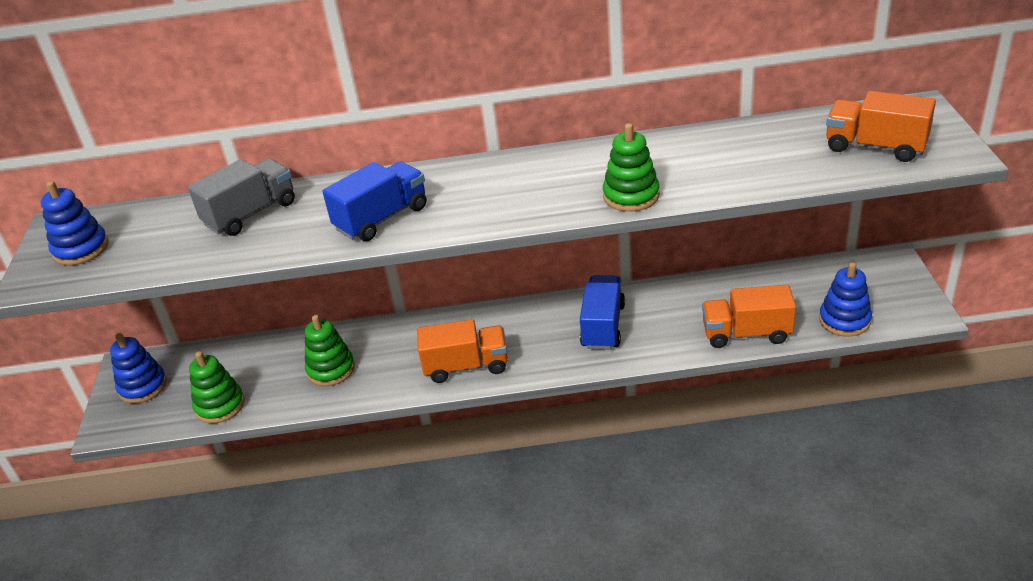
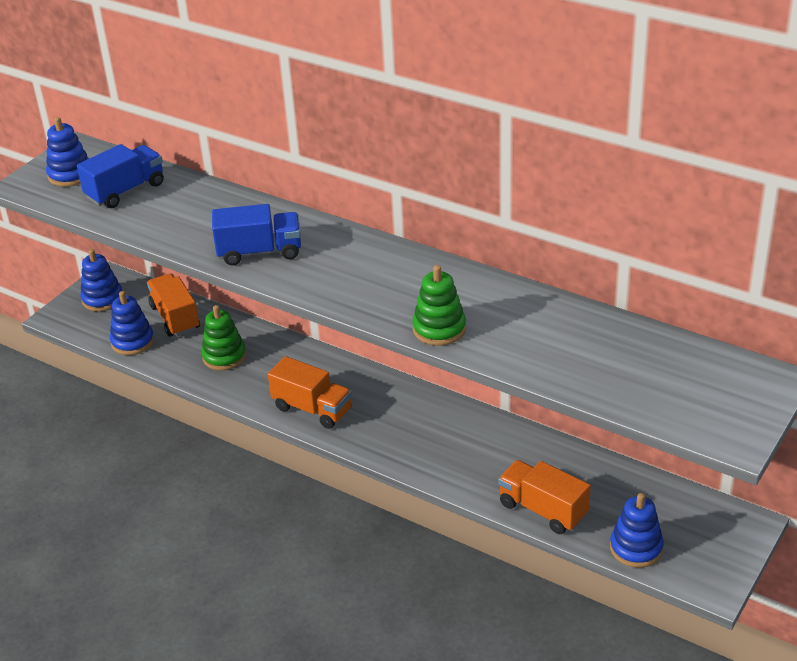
camera: 35 degrees right, 0 degrees up
grey truck [188,158,295,236] -> none
green stacking toy [189,351,245,424] -> blue stacking toy [110,291,154,355]
blue truck [580,275,625,350] -> blue truck moved to [77,144,164,208]
orange truck [826,91,936,162] -> orange truck moved to [147,273,200,337]

